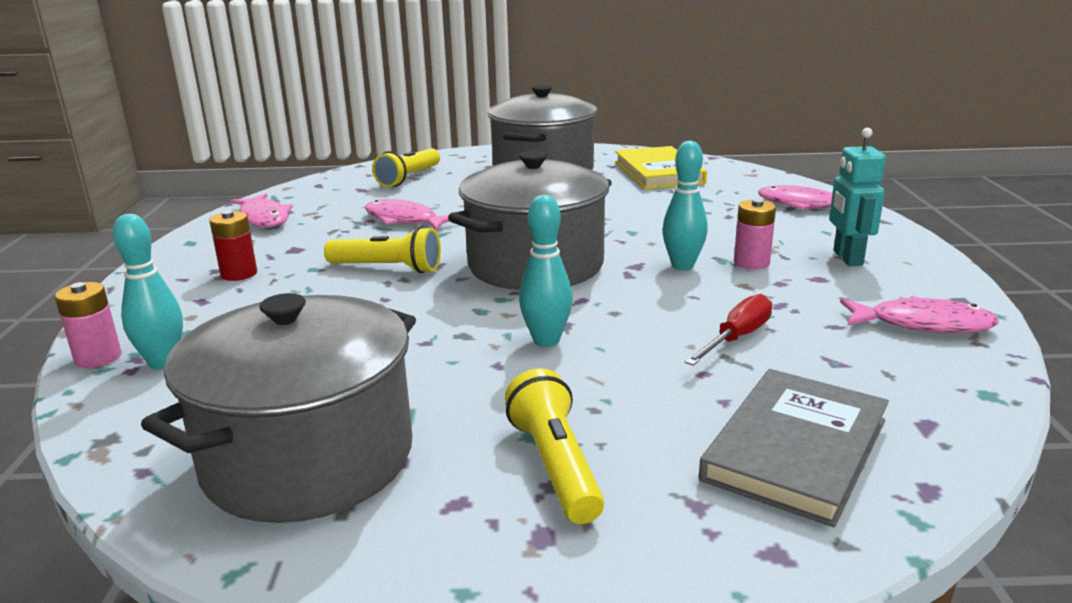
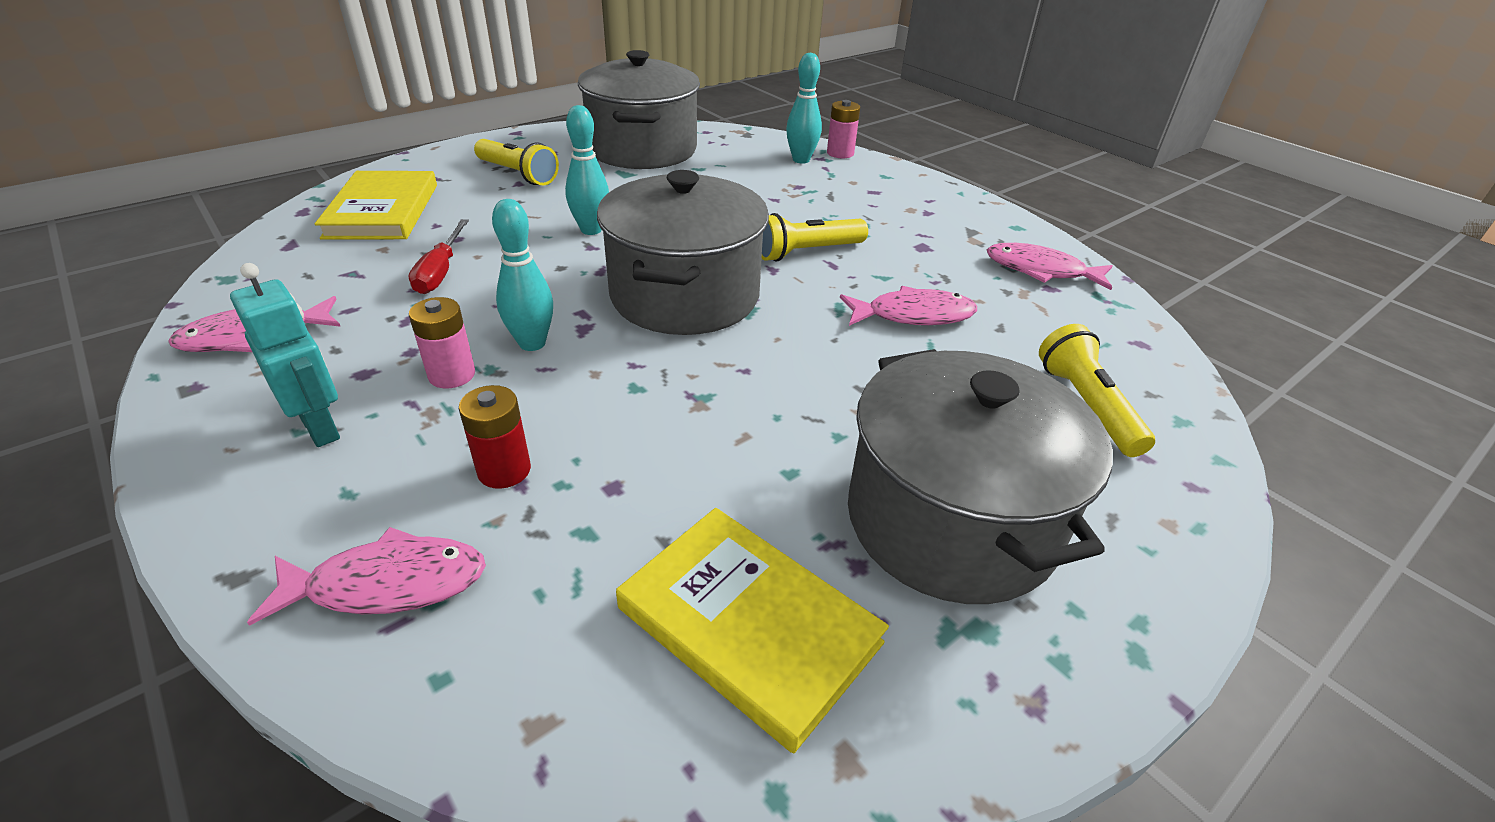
camera: 140 degrees right, 15 degrees up
red battery [209,210,257,281] -> red battery moved to [459,385,531,489]
grey book [699,369,889,527] -> yellow book [315,171,437,240]

